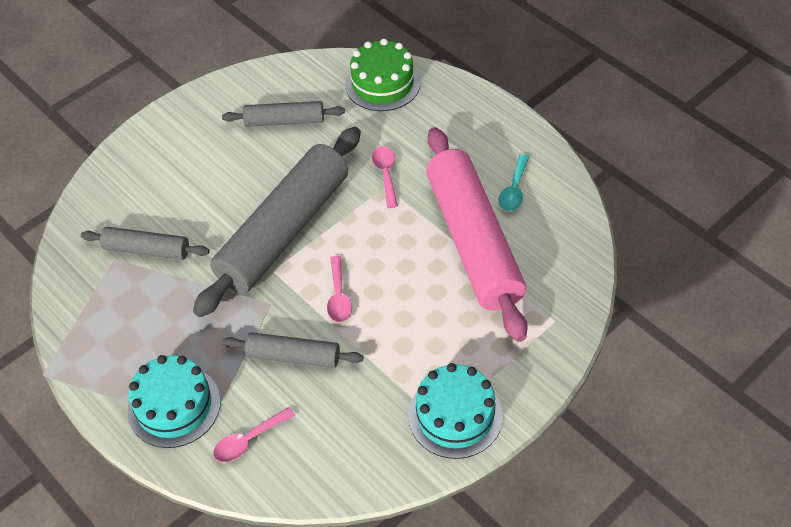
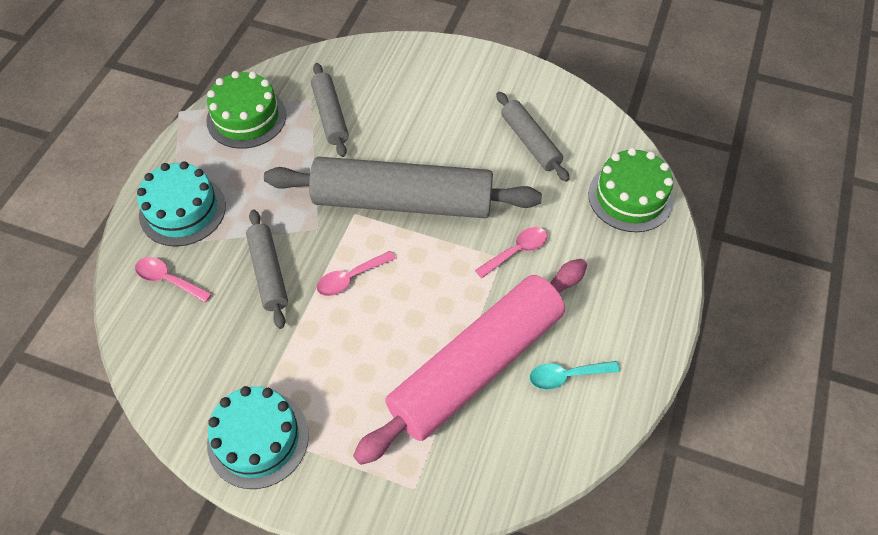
camera: 60 degrees right, 5 degrees up
none -> green cake [206,71,286,149]

